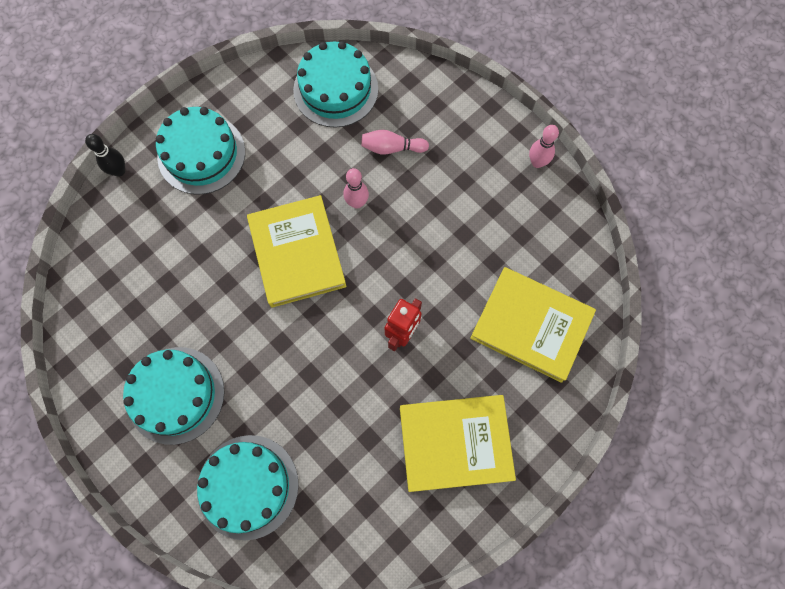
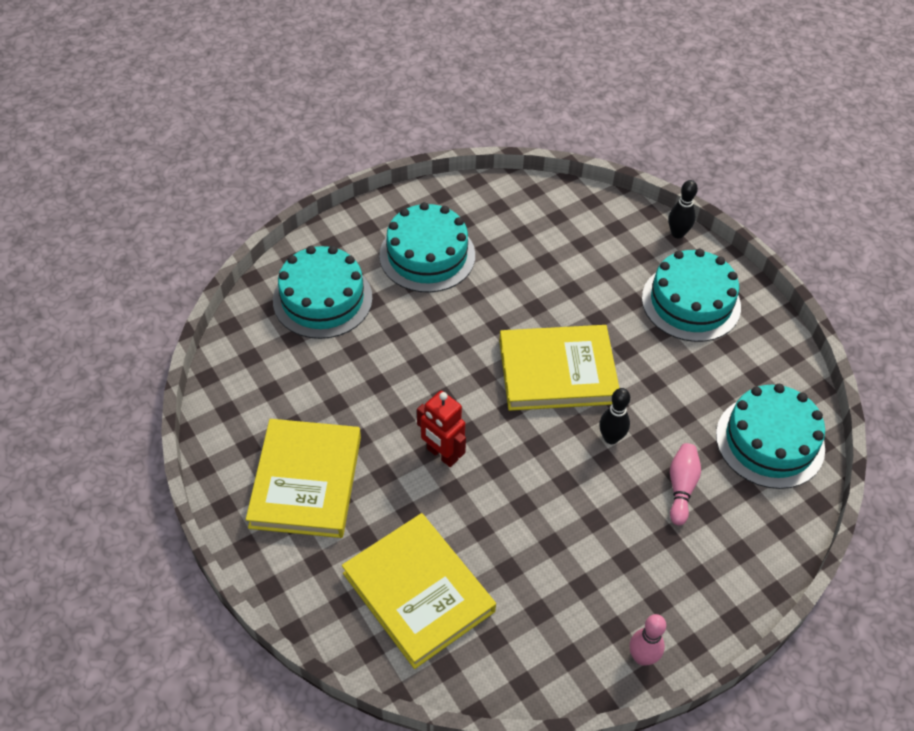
camera: 100 degrees right, 20 degrees down
pink bowling pin [343,168,369,209] -> black bowling pin [599,388,630,444]
yellow book [470,267,596,383] -> yellow book turned 75 degrees counterclockwise [342,513,496,669]

